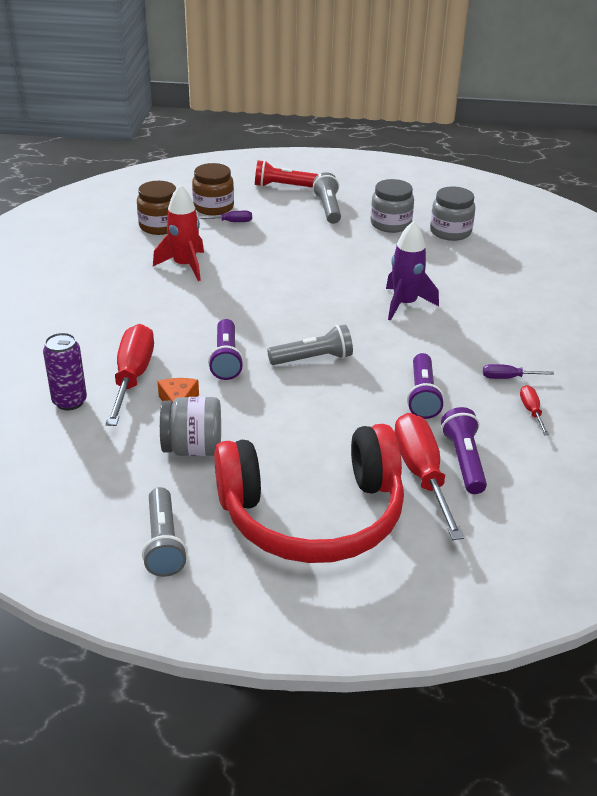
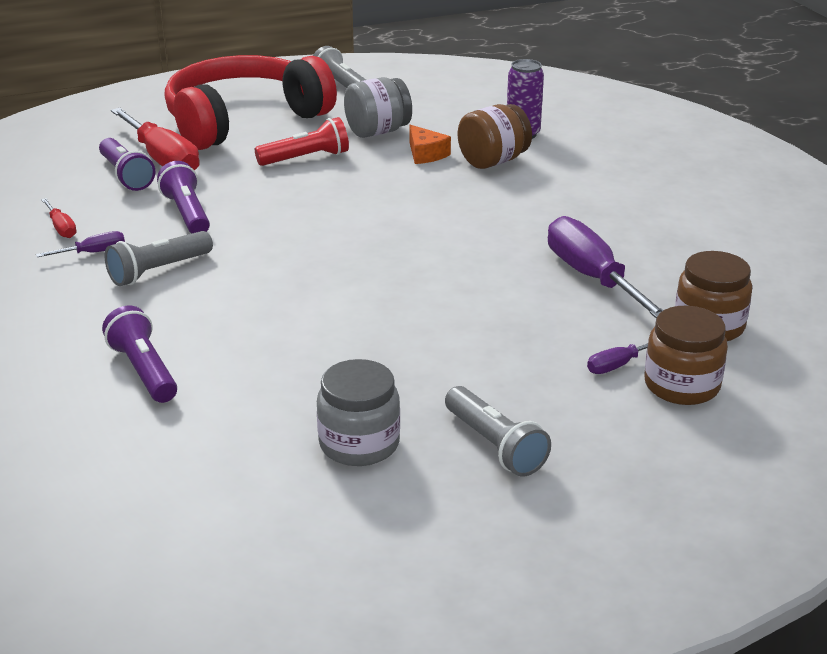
camera: 155 degrees right, 5 degrees down
red screwdriver [106,324,154,426] -> brown jar [458,104,532,169]
red rocket [153,185,204,281] -> purple screwdriver [548,216,663,318]
purple flashlight [208,319,244,380] -> purple flashlight moved to [102,306,177,403]
red flashlight [255,160,318,187] -> red flashlight moved to [255,117,349,166]
grey flashlight [267,325,353,365] -> grey flashlight moved to [105,231,213,286]
purple rocket [386,221,439,321] -> none
grey jar [430,187,475,241] -> none

